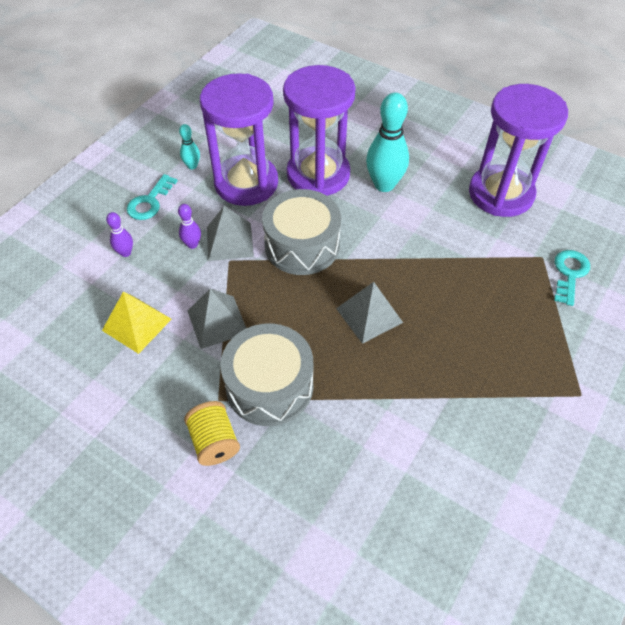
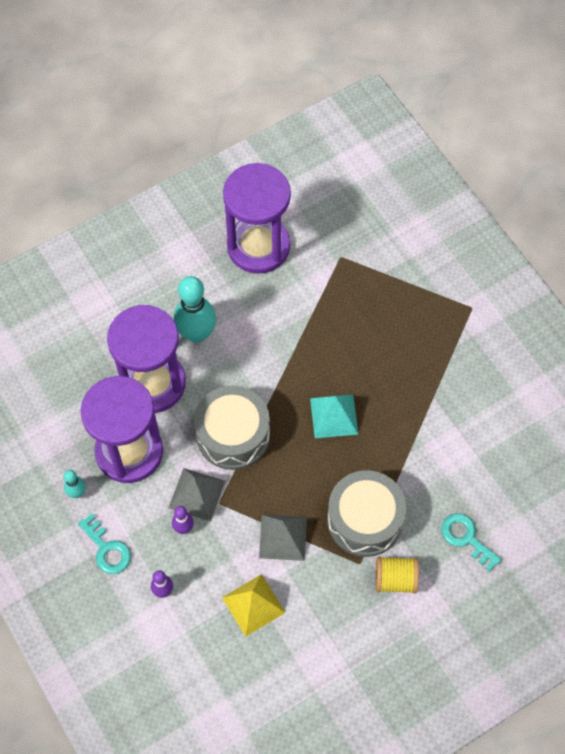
camera: 65 degrees left, 10 degrees up
grey pyramid [336,282,403,344] -> turquoise pyramid [310,394,358,438]
turquoise key [554,250,590,306] -> turquoise key moved to [441,514,502,572]

